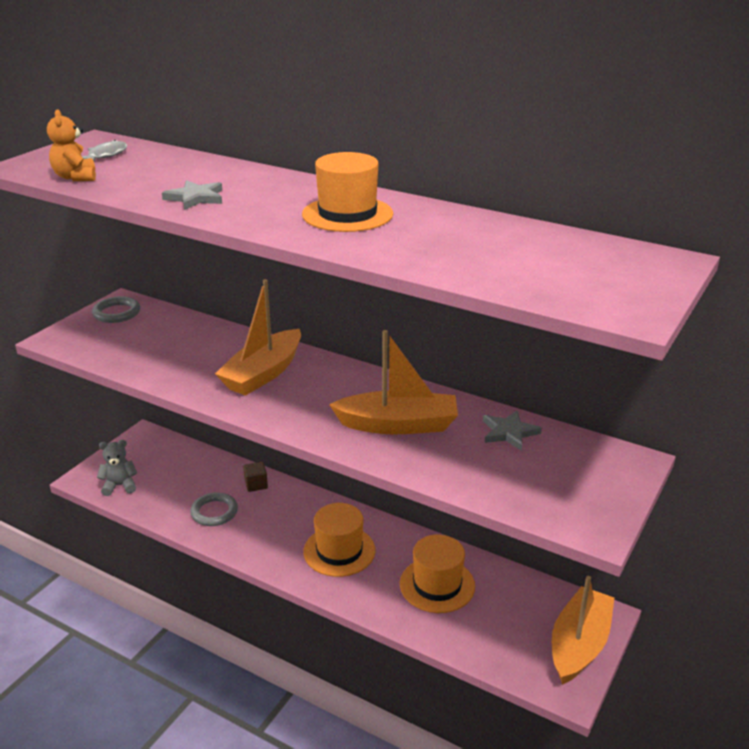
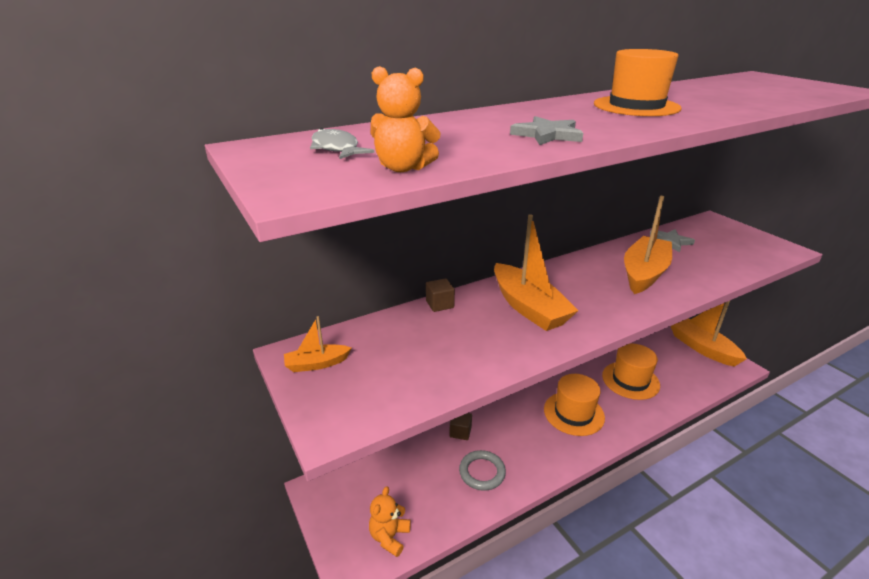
camera: 60 degrees left, 0 degrees up
grey ring [92,296,140,323] -> orange boat [284,316,352,372]
grey teddy bear [97,440,137,496] -> orange teddy bear [369,486,411,557]
none -> brown cube [426,278,455,312]

